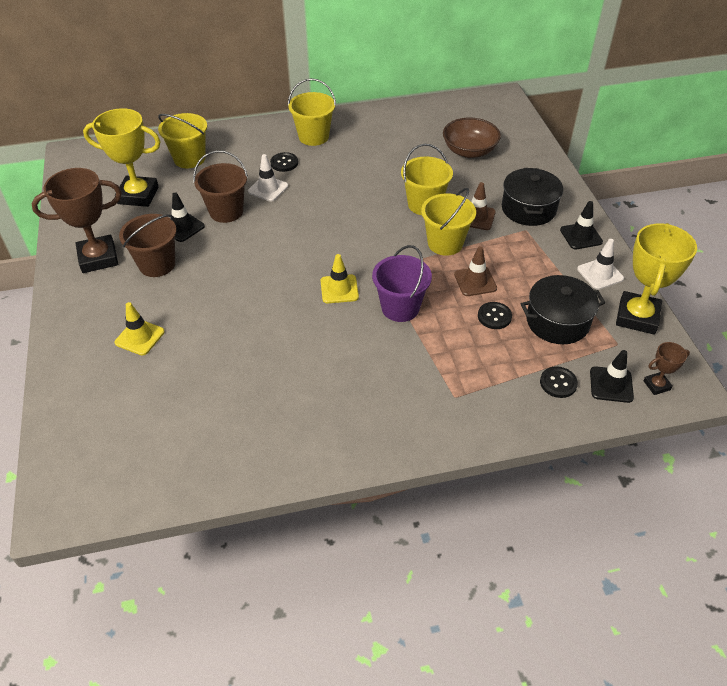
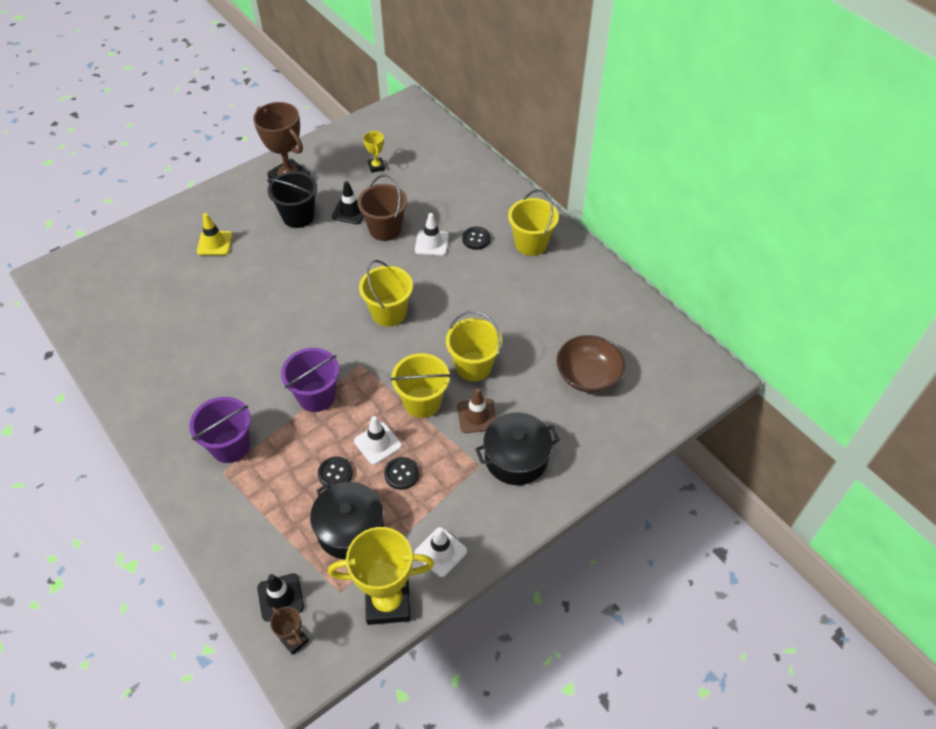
camera: 65 degrees right, 5 degrees up
yellow trophy [83,108,161,207] -> yellow trophy [363,131,385,173], size x0.48
brown bucket [119,214,177,277] -> black bucket [267,171,317,228]
yellow bucket [158,113,207,168] -> yellow bucket moved to [359,260,413,327]
yellow traffic cone [321,254,359,303] -> none
brown traffic cone [454,246,497,296] -> white traffic cone [354,416,402,465]
black button [540,366,578,398] -> black button moved to [384,457,419,490]
black traffic cone [560,201,603,249] -> none
none -> purple bucket [189,397,251,463]

